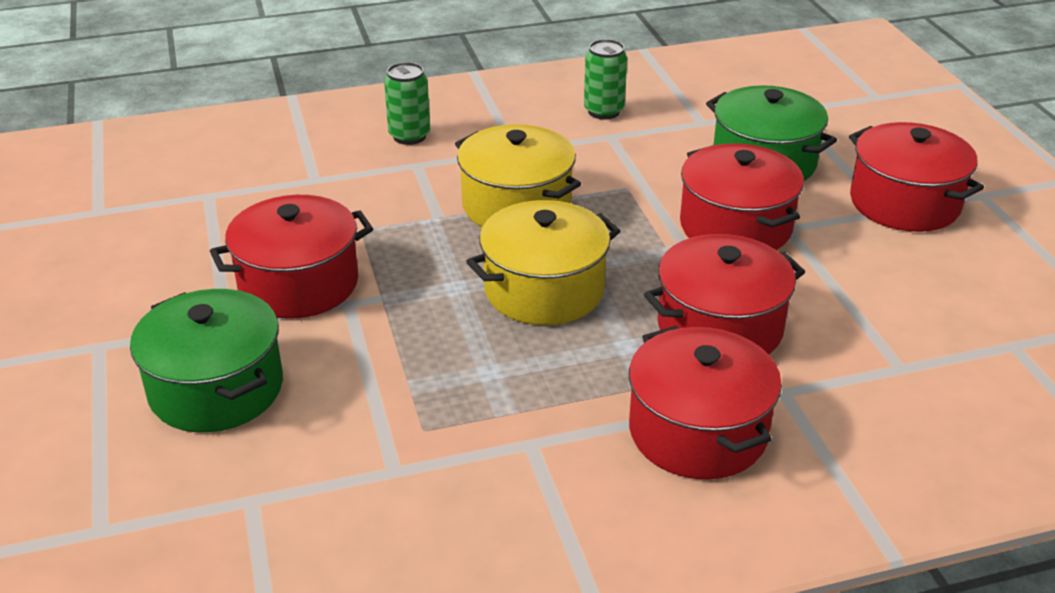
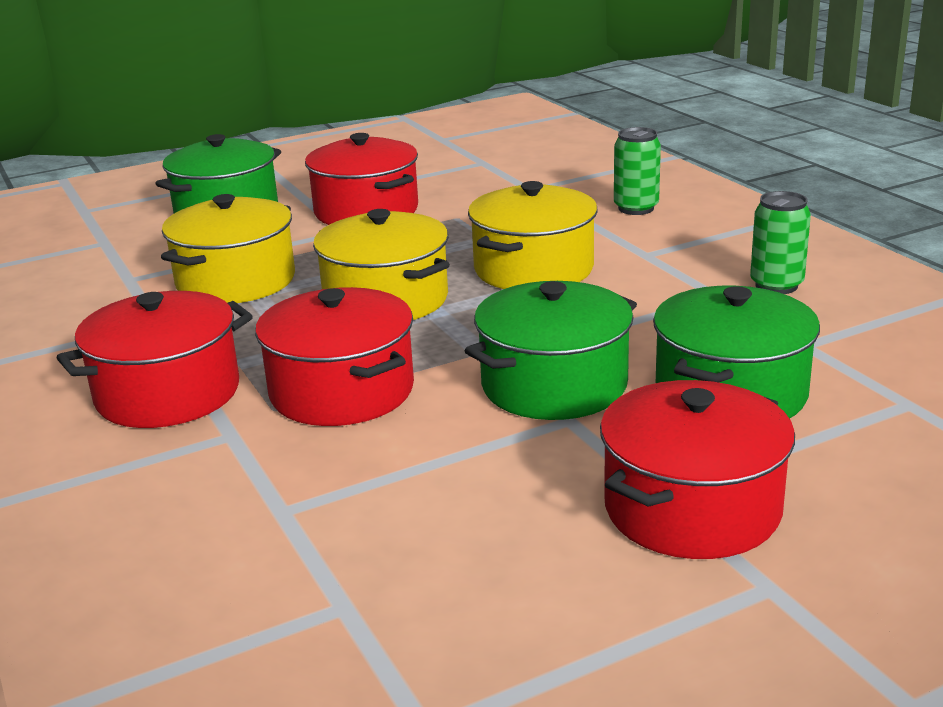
camera: 80 degrees right, 10 degrees down
red pot [680,144,804,250] -> green pot [465,281,637,420]
none -> yellow pot [161,194,295,303]

